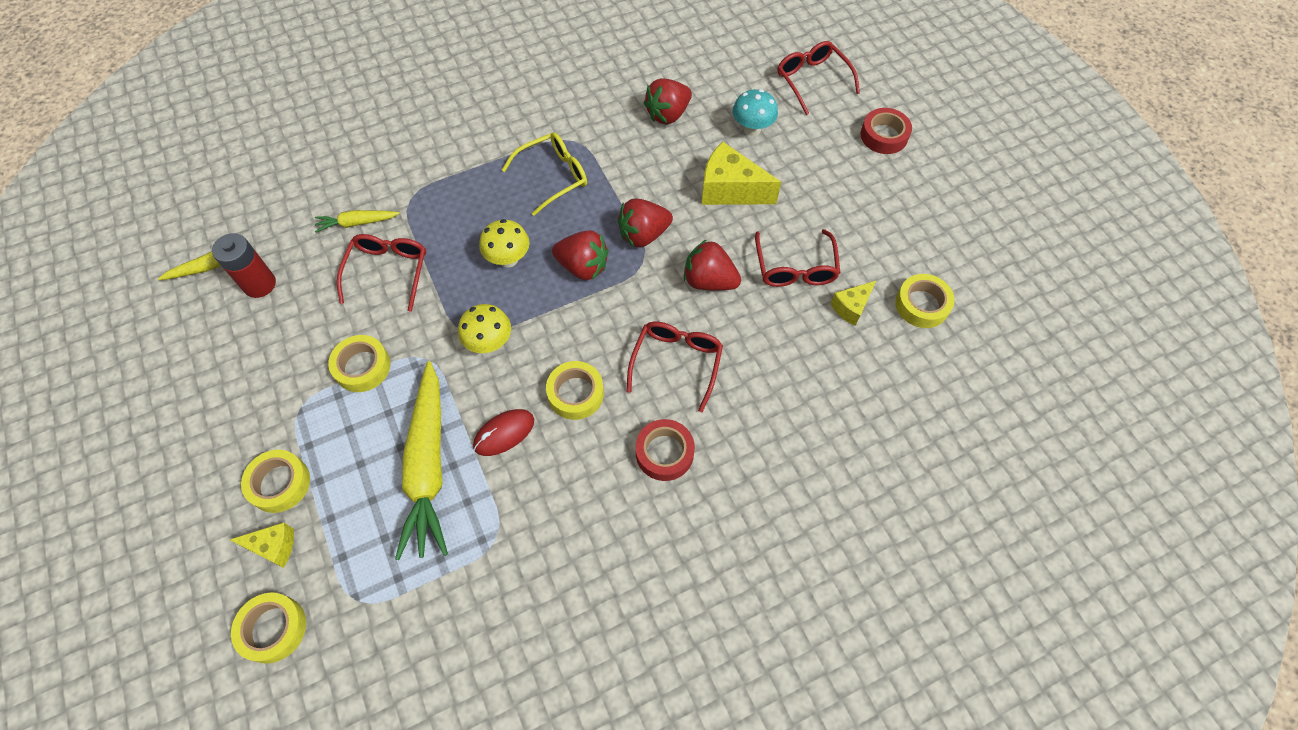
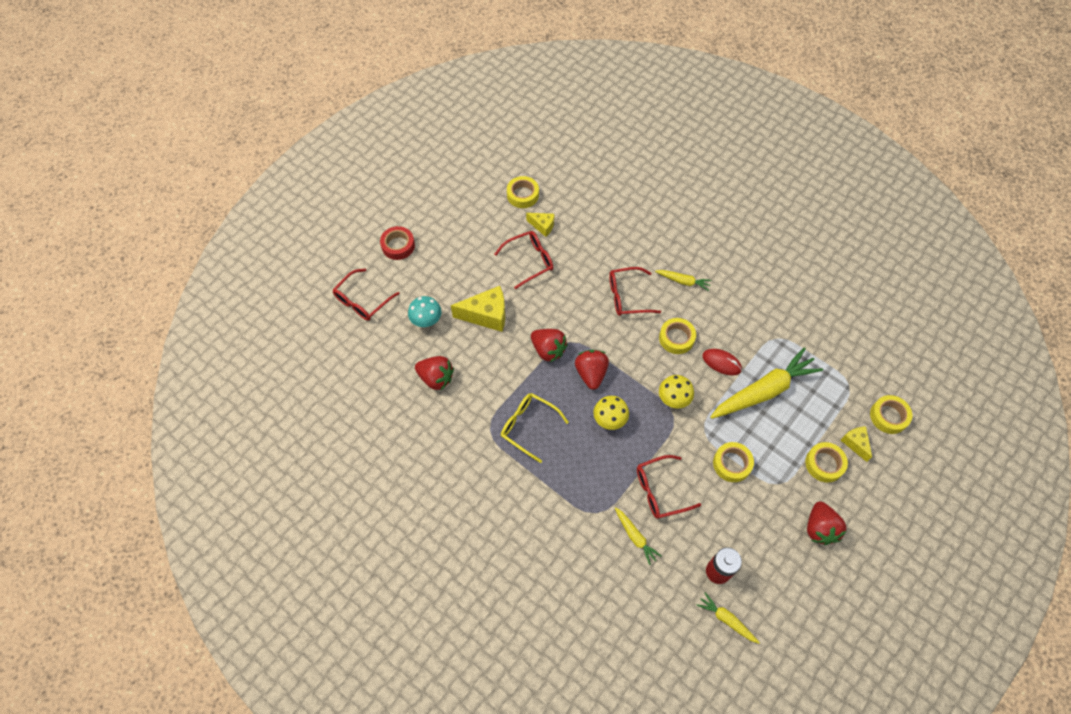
camera: 115 degrees left, 0 degrees up
red tape [635,419,695,481] -> yellow carrot [655,270,712,291]
red strawberry [684,239,741,291] -> red strawberry moved to [807,501,847,545]
yellow cheese [702,141,781,205] -> yellow cheese turned 90 degrees counterclockwise [451,286,505,332]

